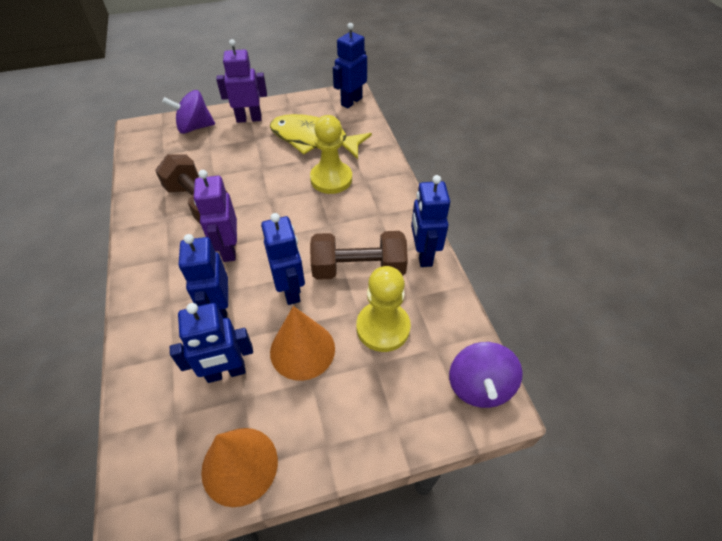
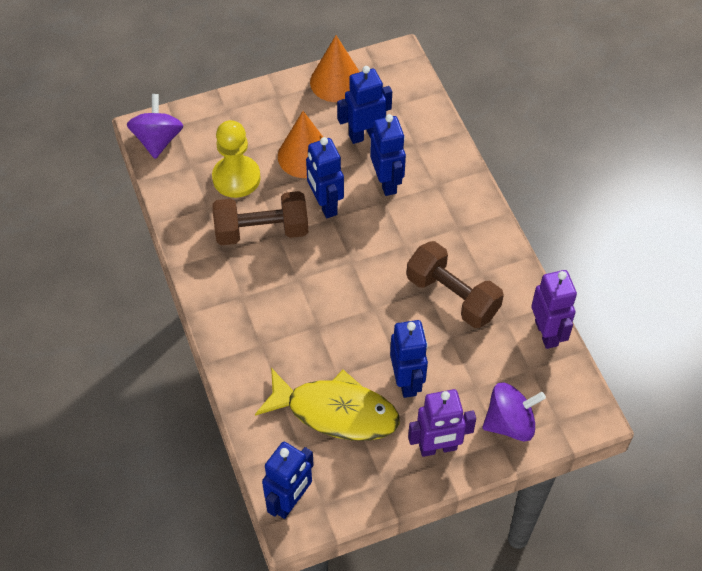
camera: 175 degrees right, 5 degrees up
purple robot [194,170,237,262] -> purple robot moved to [531,270,577,349]
yellow pawn [310,115,352,194] -> none
blue robot [411,175,450,267] -> blue robot moved to [390,320,428,398]

